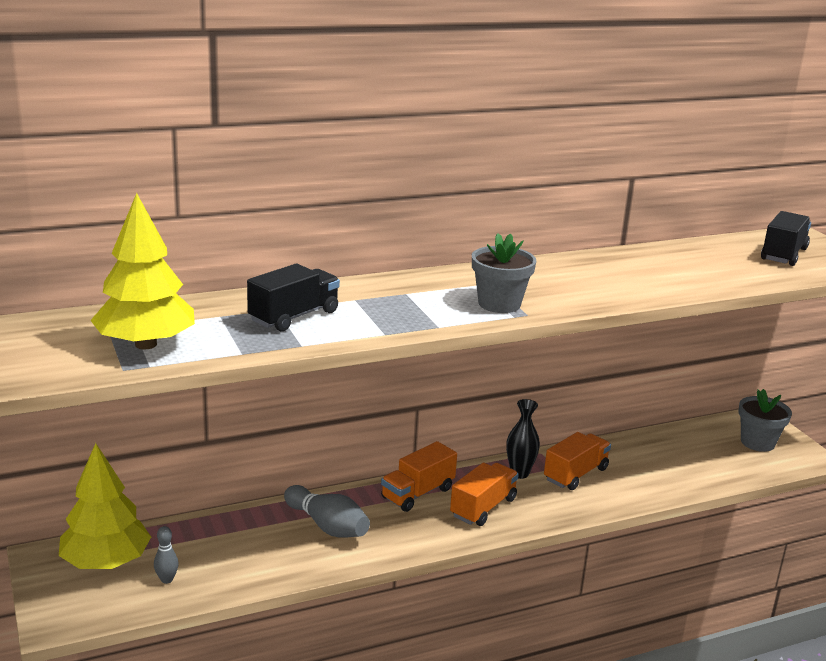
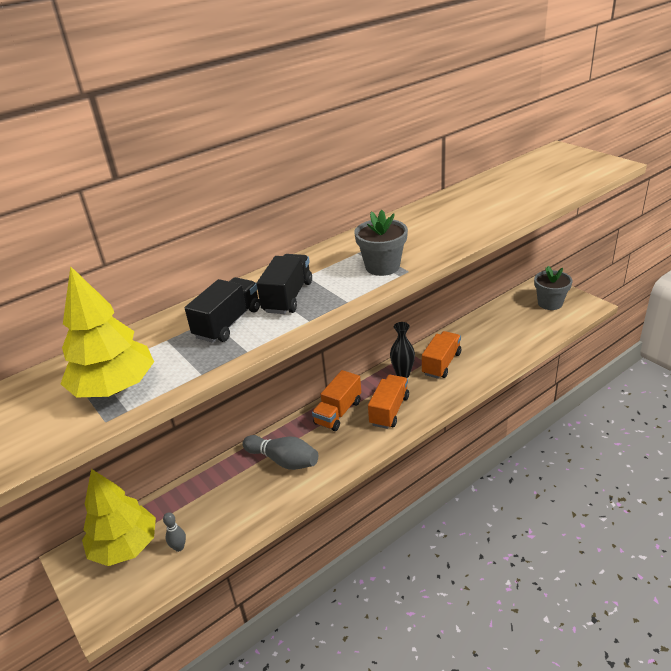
camera: 10 degrees left, 10 degrees up
black truck [761,211,811,266] -> black truck moved to [257,254,312,314]

